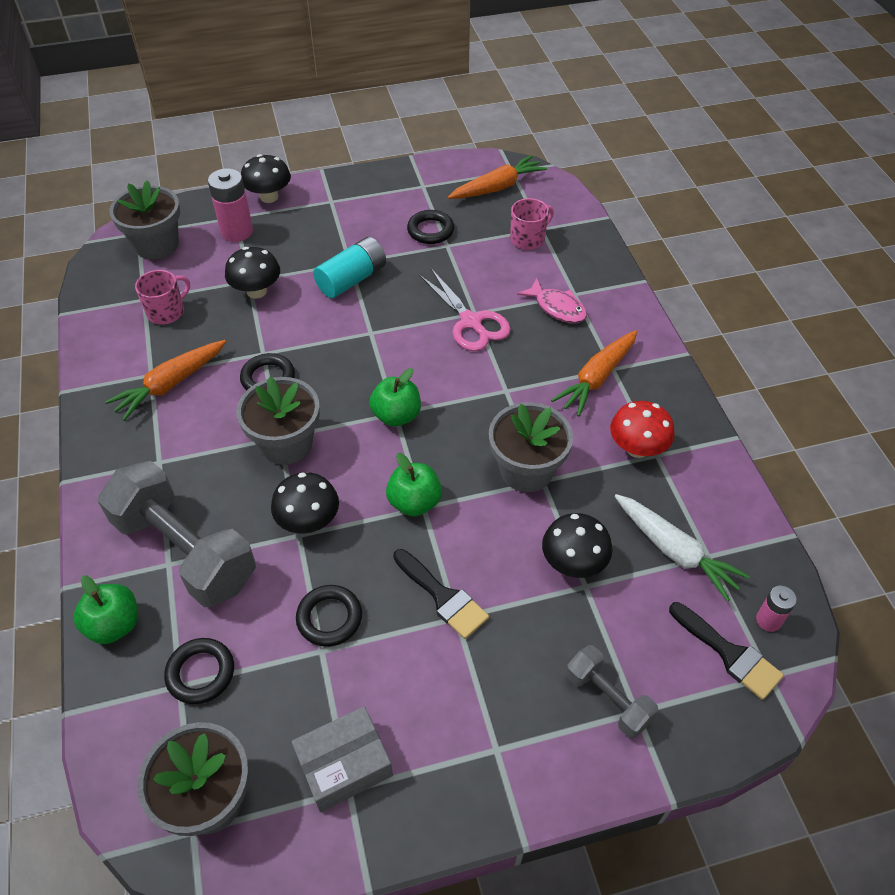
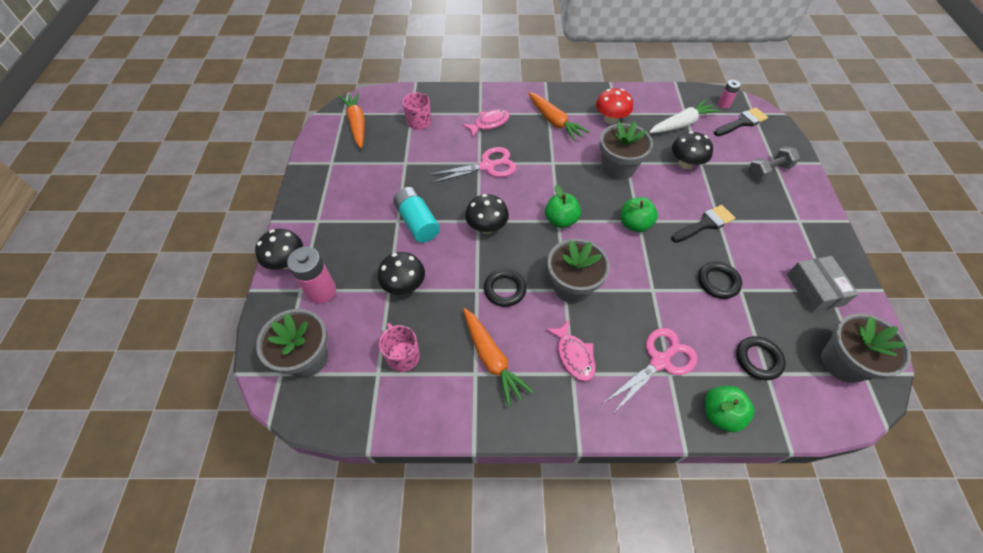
camera: 75 degrees left, 5 degrees up
grey dumbbell [98,461,256,607] -> pink scissors [602,328,697,414]
black mushroom [271,472,339,534] -> black mushroom moved to [465,194,509,234]
black ring [407,210,454,244] -> none
none -> pink fish [545,320,596,382]

